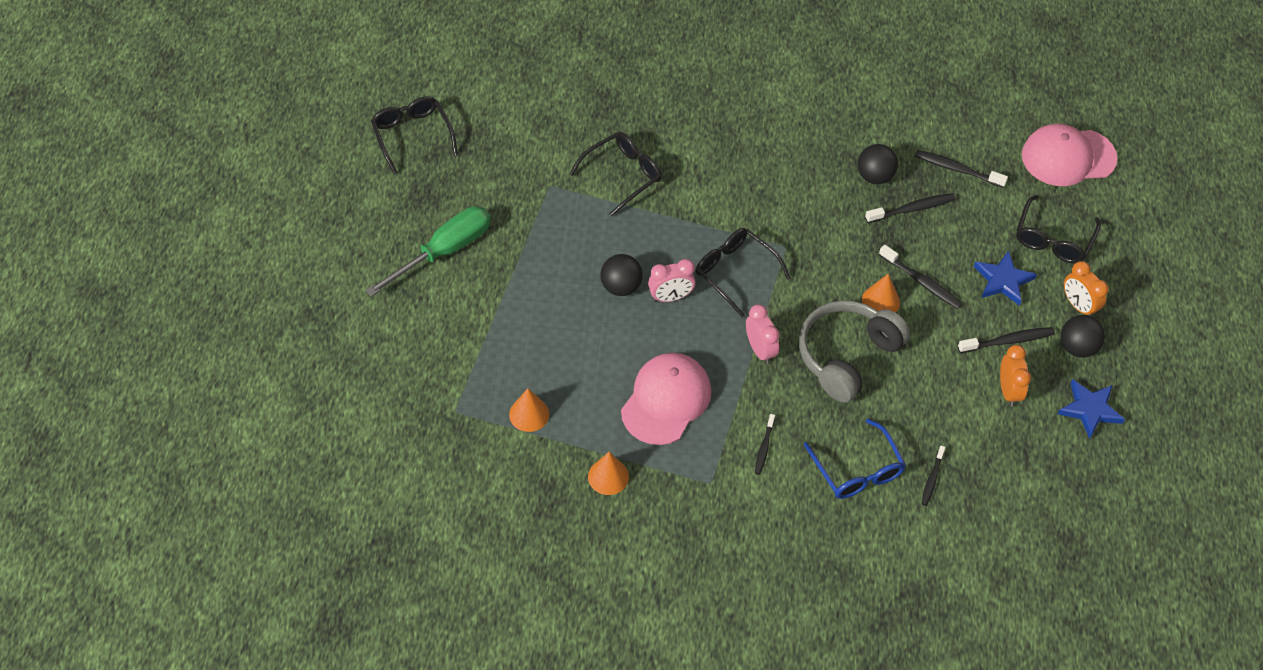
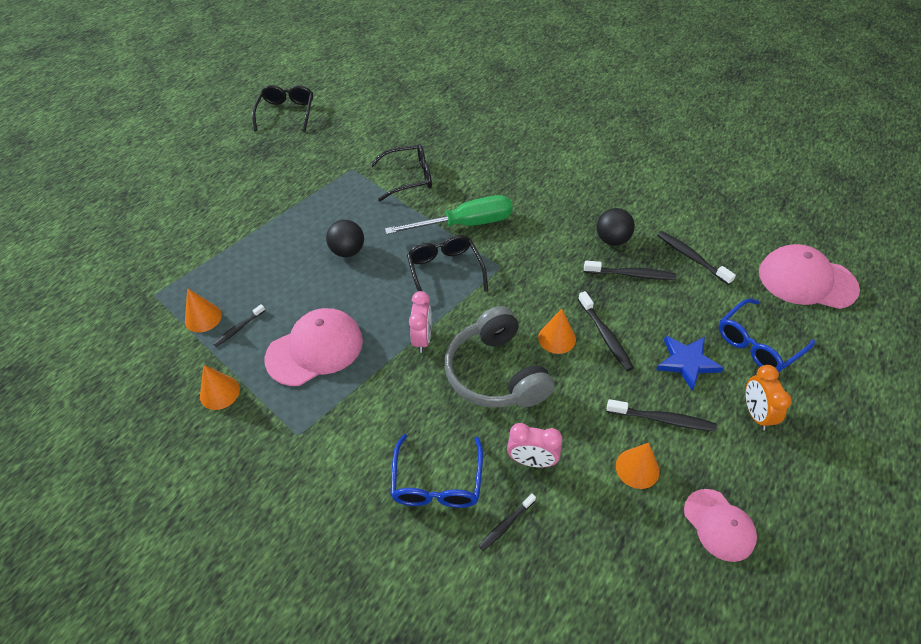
camera: 30 degrees right, 5 degrees down
green screwdriver [365,206,491,297] -> green screwdriver moved to [385,195,513,234]
pink clock [648,259,695,302] -> pink clock moved to [507,423,562,468]
black toothbrush [755,414,775,475] -> black toothbrush moved to [213,304,265,347]
grey headphones [799,300,910,403] -> grey headphones turned 90 degrees counterclockwise [445,306,554,408]
orange clock [1000,345,1031,407] -> orange cone [616,443,660,489]
black glasses [1016,195,1101,263] -> blue glasses [719,298,815,372]
blue star [1058,379,1125,439] -> pink cap [684,489,757,562]
black ball [1061,315,1105,358] -> none

